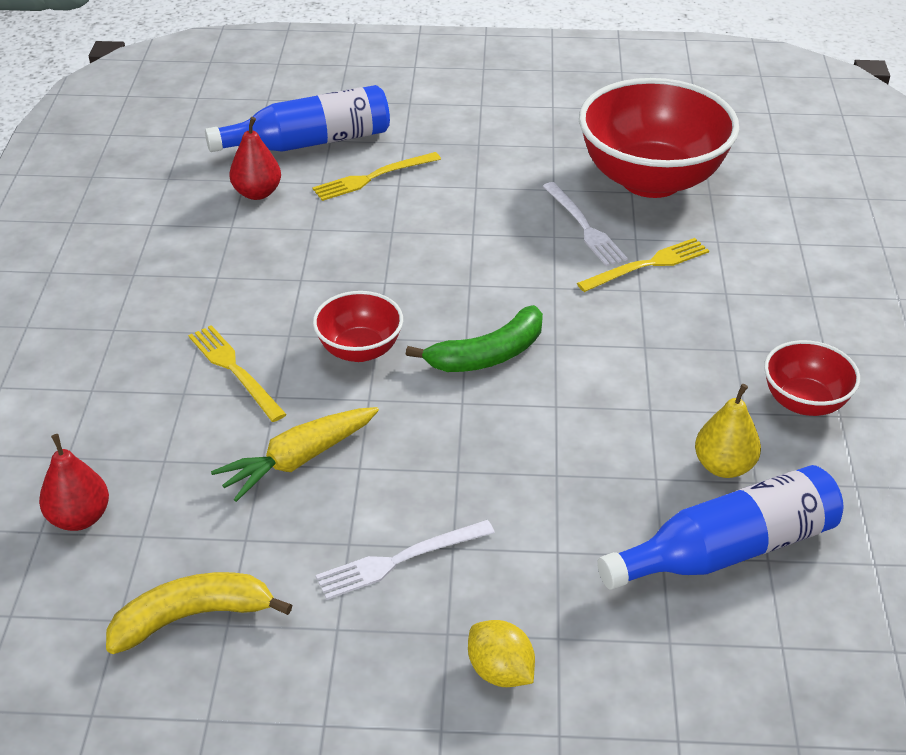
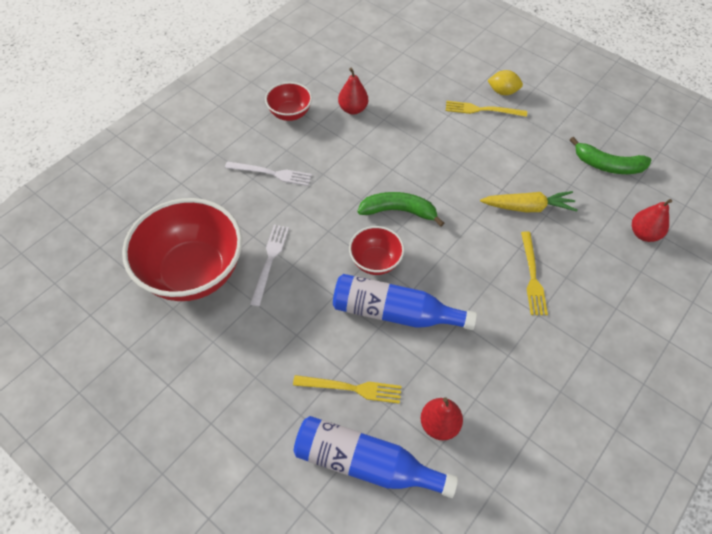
camera: 145 degrees left, 15 degrees up
yellow banana [106,572,292,654] -> green banana [570,137,651,174]
red bowl [313,291,403,362] -> red bowl moved to [349,226,404,275]
white fork [315,520,495,600] -> white fork moved to [225,161,312,186]
yellow lemon [468,620,535,687] -> yellow lemon turned 75 degrees counterclockwise [487,70,523,95]
yellow fork [577,238,709,292] -> yellow fork moved to [446,101,527,117]
blue bottle [597,465,844,590] -> blue bottle moved to [333,274,477,330]
yellow pear [695,384,761,478] -> red pear [338,68,368,115]

